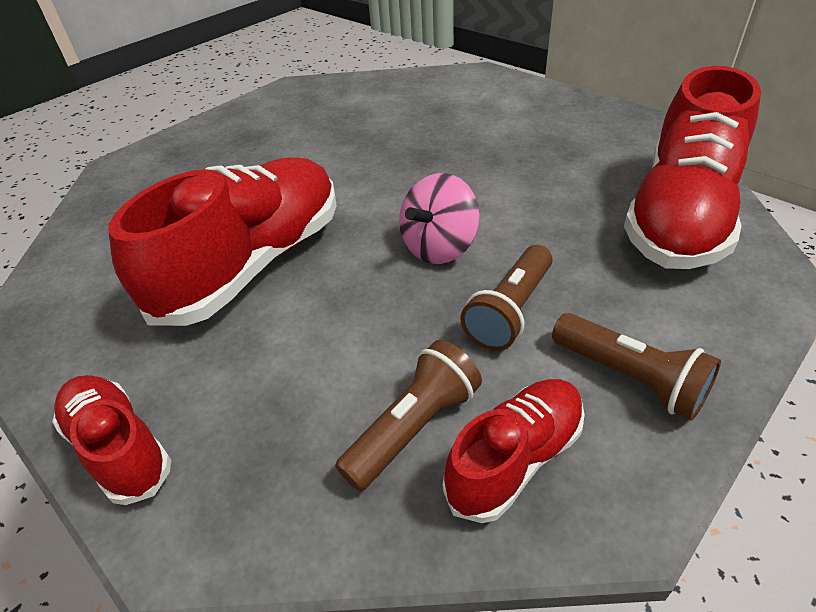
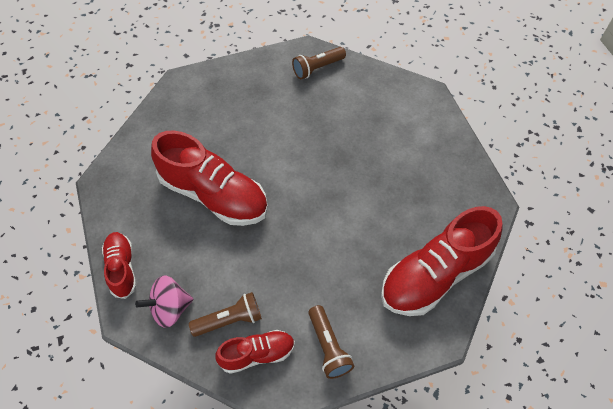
camera: 25 degrees right, 15 degrees up
red shoe [109,158,337,326] -> red shoe turned 60 degrees clockwise [151,130,268,226]
pink spinning top [399,173,480,264] -> pink spinning top moved to [135,275,193,328]
brown flashlight [460,245,552,351] -> brown flashlight moved to [292,47,346,79]

